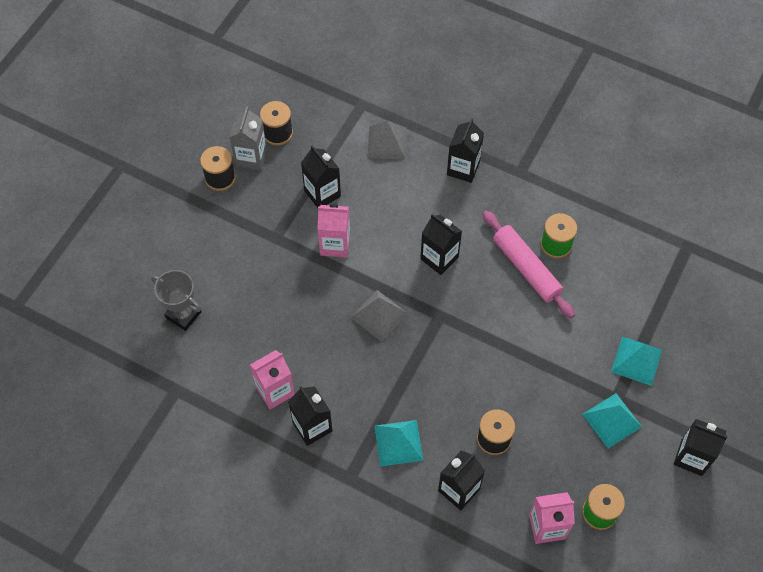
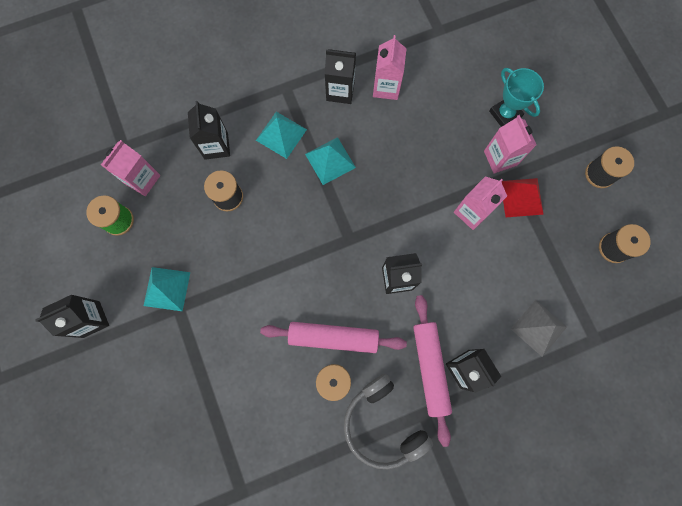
camera: 130 degrees right, 15 degrees up
grey trophy [151,270,202,331] -> none
grey carton [229,107,267,170] -> none
black carton [301,145,341,208] -> none
grey pyramid [350,290,408,342] -> none
turquoise pyramid [611,336,662,386] -> turquoise pyramid moved to [305,137,356,185]
none -> grey headphones [344,374,433,469]
none -> pink rolling pin [413,295,452,447]
none -> pink carton [484,115,536,174]
none -> turquoise trophy [489,68,544,127]
none -> red pyramid [502,178,544,217]

